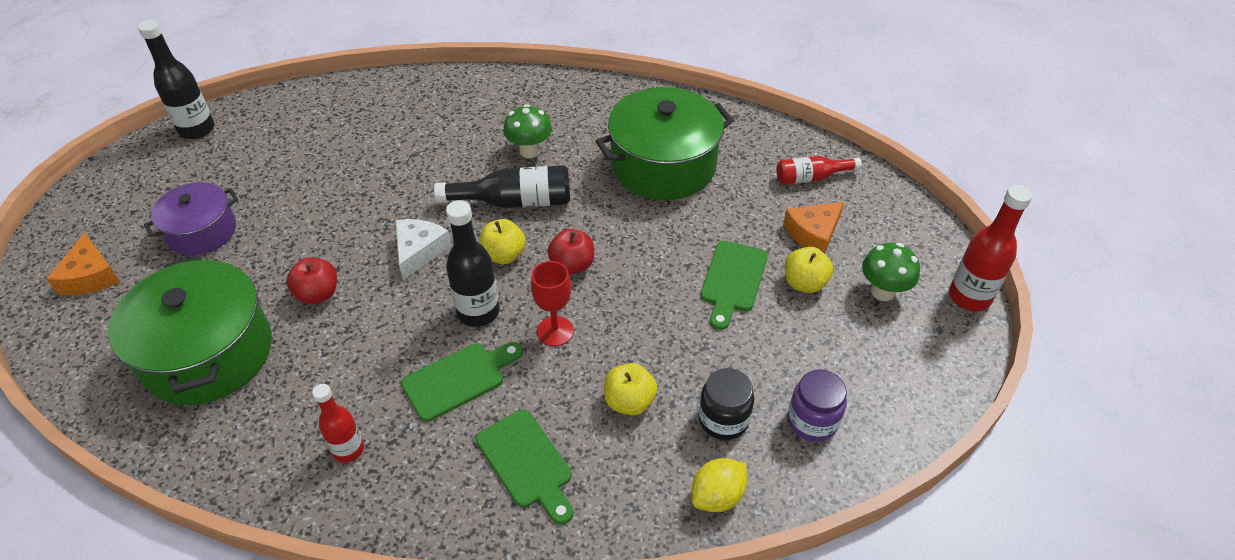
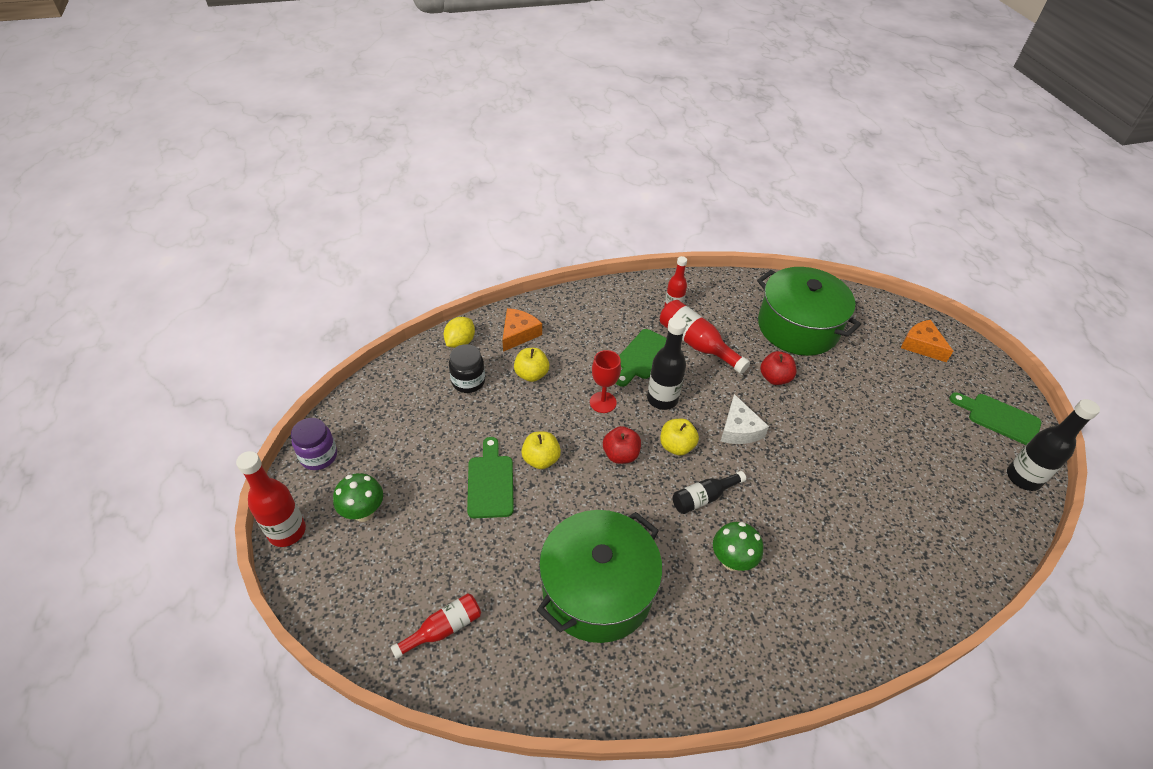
camera: 155 degrees right, 0 degrees up
purple pot [144,182,238,256] -> none
black bottle [434,165,570,208] -> black bottle [673,471,746,514], size x0.65
green cutting board [476,409,573,525] -> green cutting board moved to [950,392,1041,445]
orange cheese [783,202,844,254] -> orange cheese moved to [502,308,542,352]
yellow apple [785,247,833,293] -> yellow apple moved to [521,432,561,469]
purple jar [788,370,847,442] -> purple jar moved to [291,418,337,470]
none -> red bottle [660,300,750,374]

